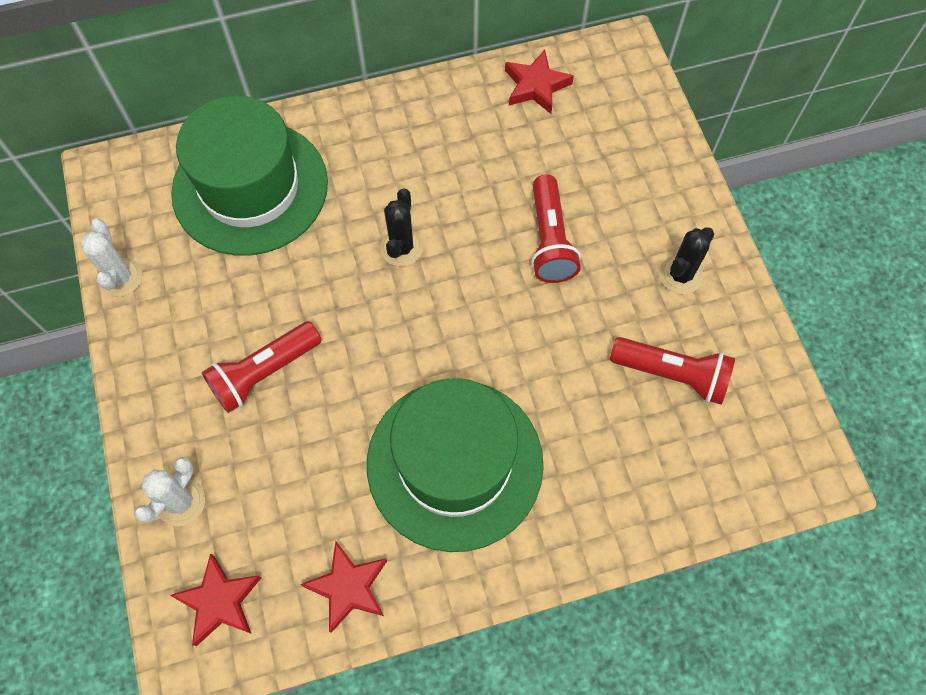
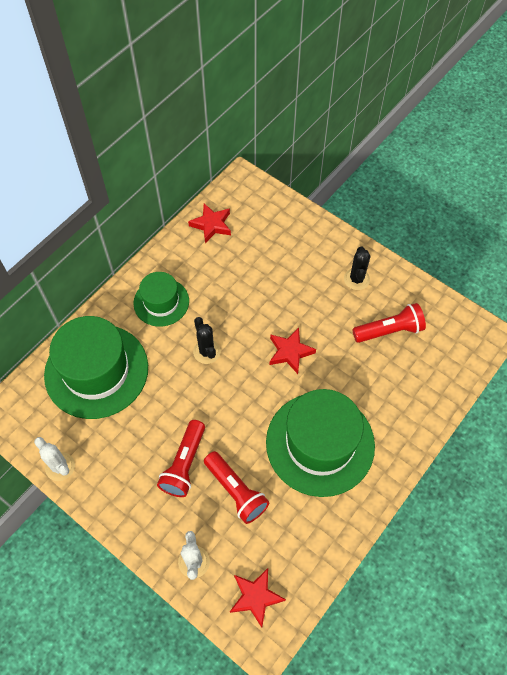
camera: 35 degrees left, 5 degrees down
red star [300,541,387,633] -> red star moved to [270,328,316,374]
red flashlight [531,175,581,283] -> red flashlight moved to [204,451,269,524]
none -> green hat [133,272,189,327]

